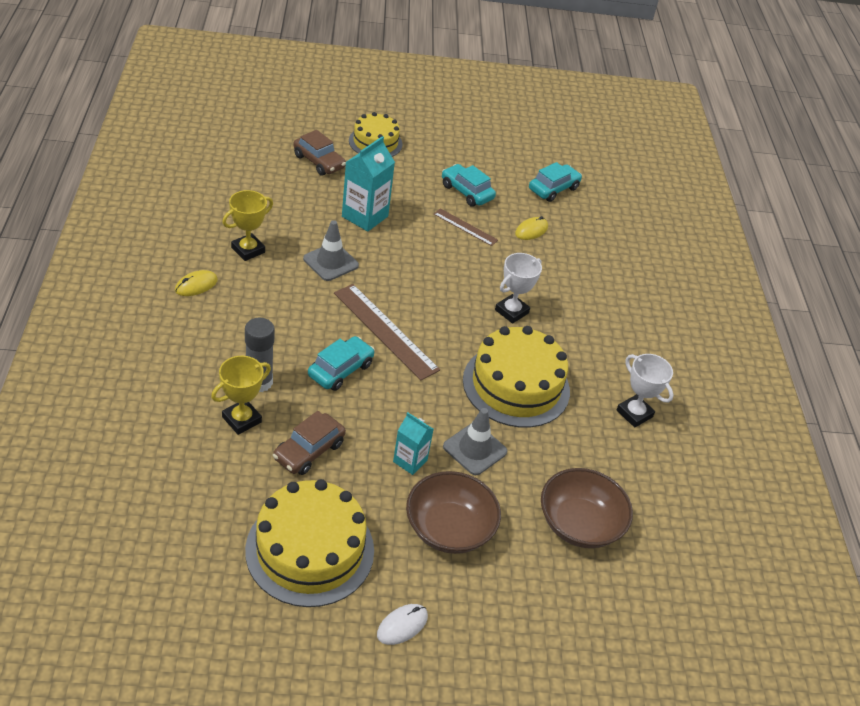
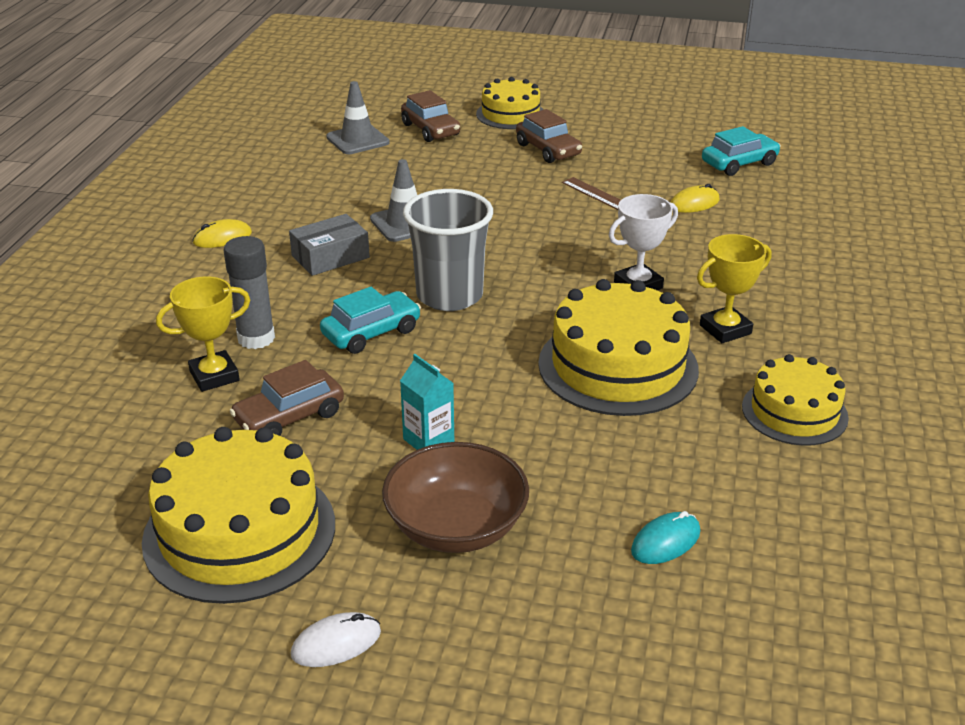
camera: 20 degrees right, 10 degrees down
yellow trophy [222,190,273,261] -> yellow trophy moved to [697,234,771,343]
brown ruler [334,284,440,380] -> grey cup [403,189,493,311]
turquoise carton [342,136,395,231] -> none
turquoise car [442,164,496,207] -> none
grey traffic cone [443,408,507,475] -> grey traffic cone moved to [326,81,390,154]
brown bowl [541,468,633,548] -> turquoise mouse [631,511,700,564]
white trophy [617,354,674,428] -> yellow cake [742,354,849,446]
none -> grey box [289,214,370,276]
none -> brown car [516,109,582,163]

